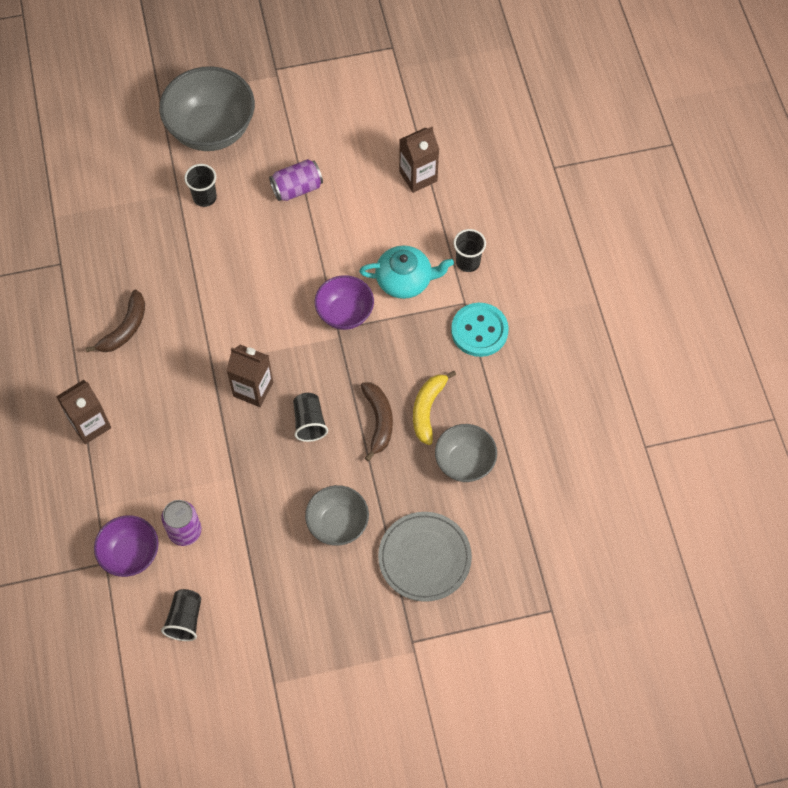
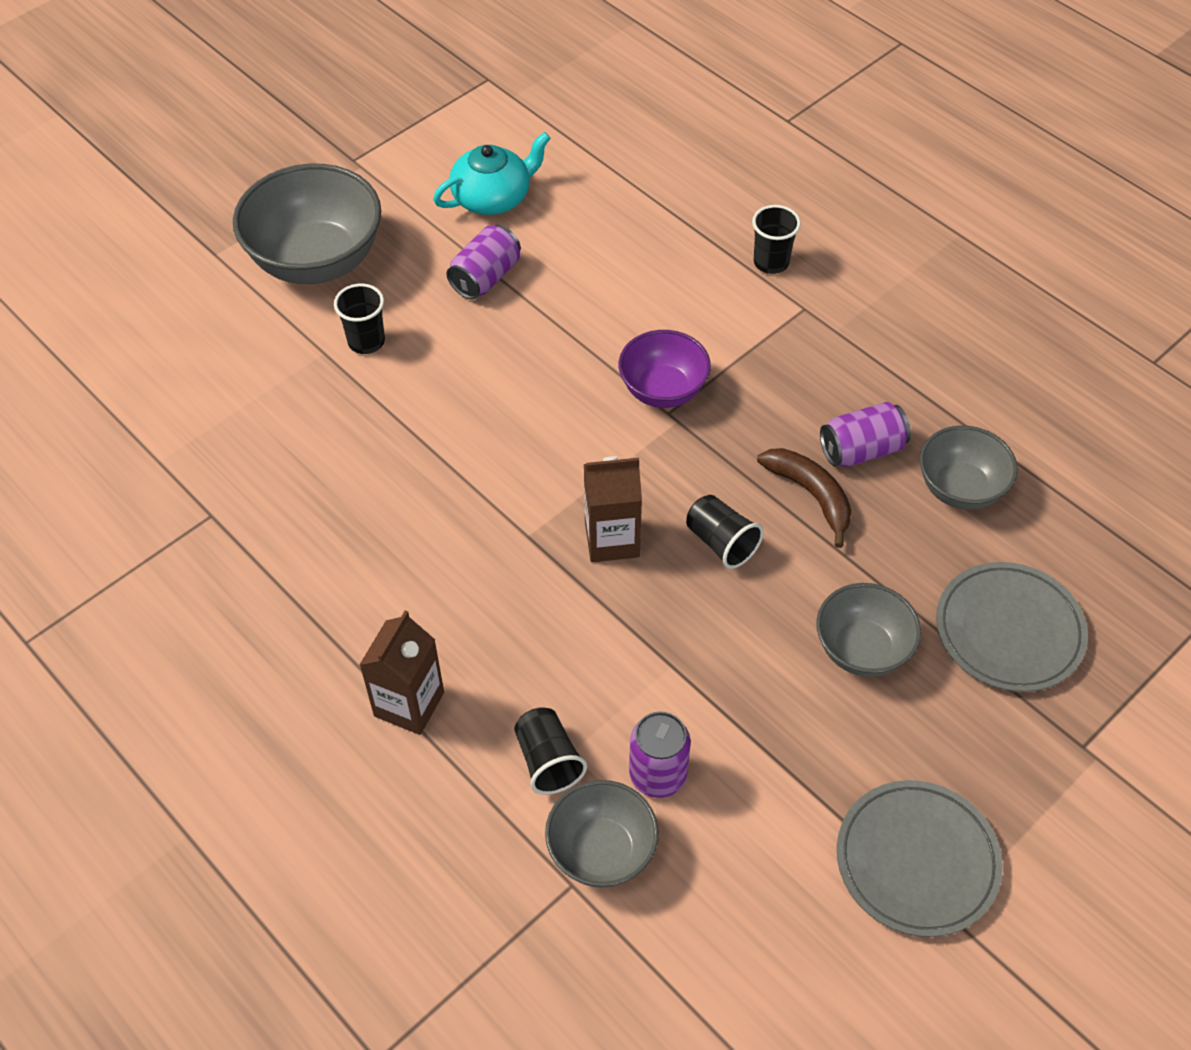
camera: 30 degrees left, 10 degrees down
brown banana [86,290,145,352] -> none
purple bowl [94,515,158,577] -> grey bowl [545,780,659,888]
black cup [161,589,201,641] -> black cup moved to [514,707,587,795]
turquoise teapot [359,245,454,299] -> turquoise teapot moved to [433,132,551,215]
brown carton [399,127,439,193] -> none
yellow banana [413,371,456,445] -> purple can [820,402,911,467]
turquoise button [451,303,509,357] -> none
none -> grey plate [837,780,1003,937]

